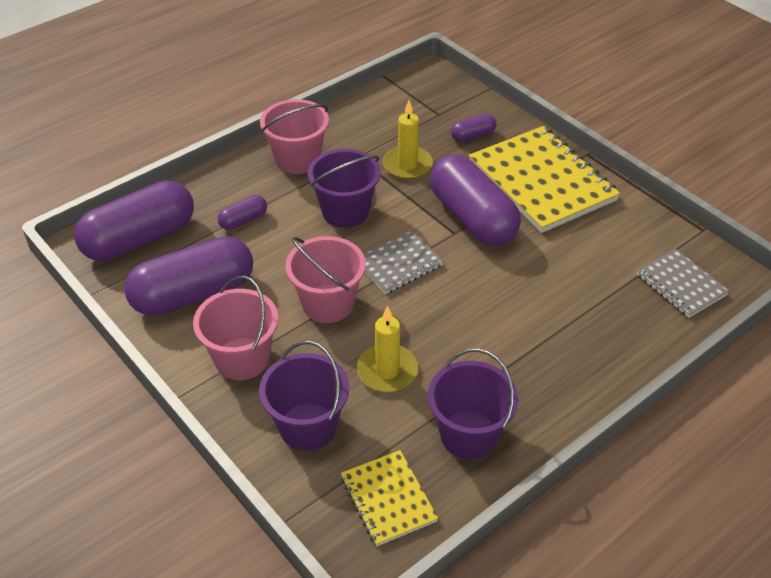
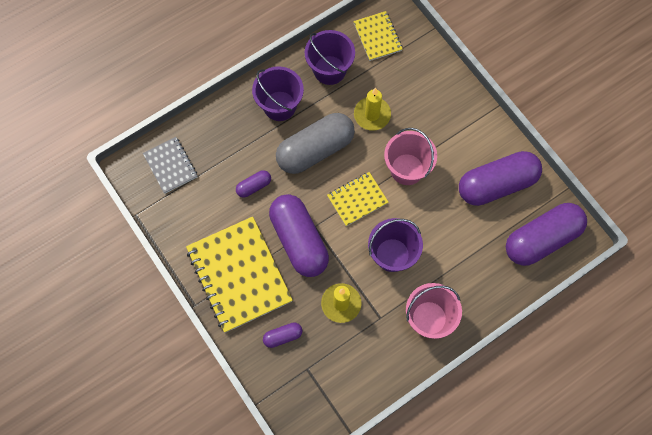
camera: 175 degrees left, 25 degrees up
pink bucket [193,276,278,380] -> none
purple capsule [218,195,267,230] -> purple capsule moved to [236,170,271,198]
purple bucket [259,341,349,451] -> purple bucket moved to [252,66,304,121]
grey notebook [364,231,444,294] -> yellow notebook [327,172,389,226]
none -> grey capsule [276,113,355,174]

